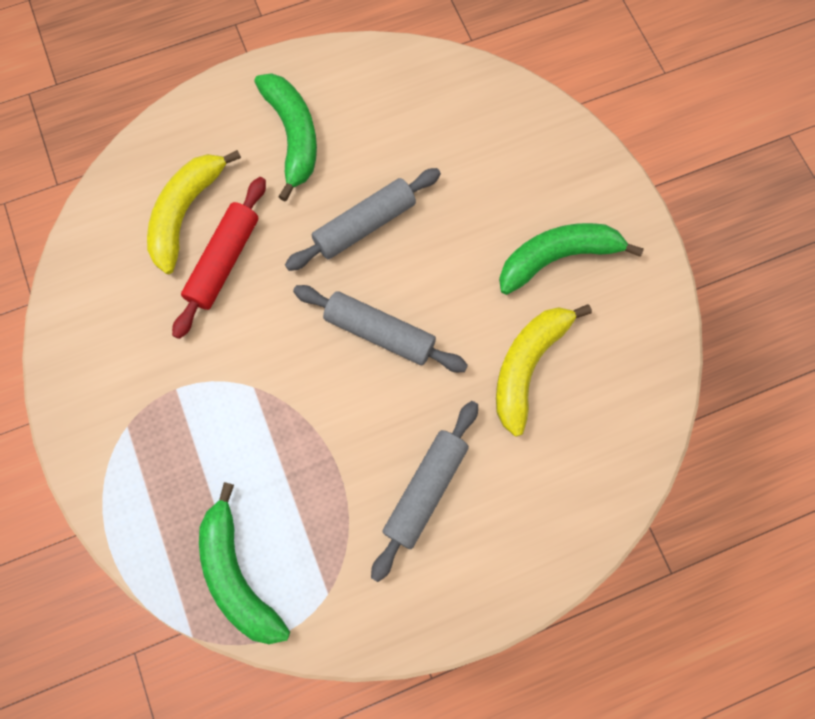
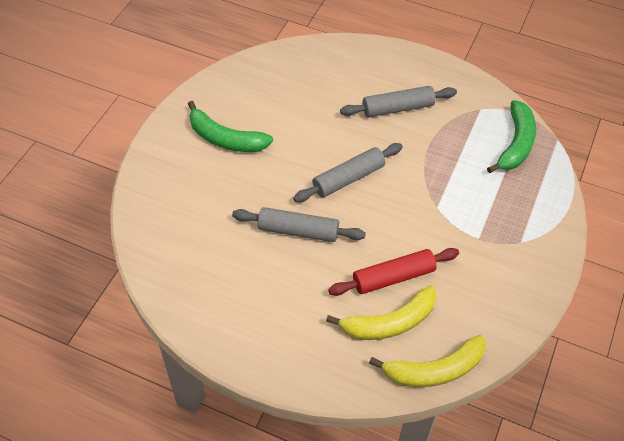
camera: 135 degrees left, 20 degrees down
green banana [254,73,317,202] -> none
grey rolling pin [293,285,468,372] -> grey rolling pin turned 75 degrees clockwise [293,143,403,202]
yellow banana [496,304,592,437] -> yellow banana moved to [369,335,486,387]

